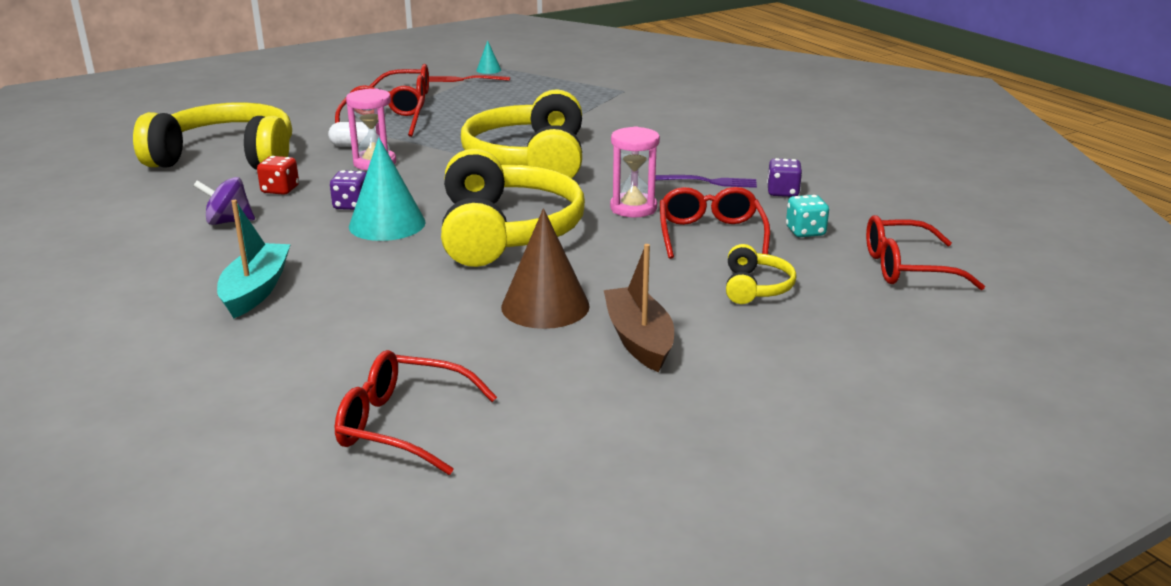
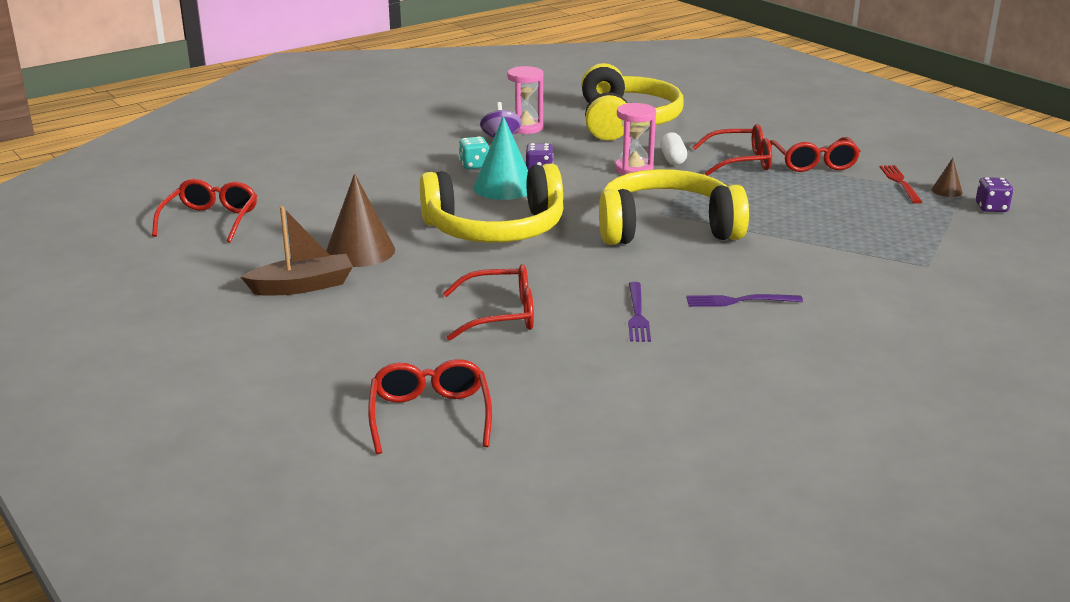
camera: 85 degrees right, 0 degrees up
turquoise boat [217,200,291,318] -> none
red dice [257,156,299,195] -> none
turquoise cone [476,40,501,74] -> brown cone [932,158,963,197]
pink hourglass [610,126,660,217] -> pink hourglass moved to [507,66,544,134]
yellow headphones [726,244,797,304] -> none
purple dice [767,158,802,197] -> purple dice moved to [976,177,1013,212]
turquoise dice [786,195,829,237] -> turquoise dice moved to [459,136,489,169]
none -> purple fork [686,294,803,307]

